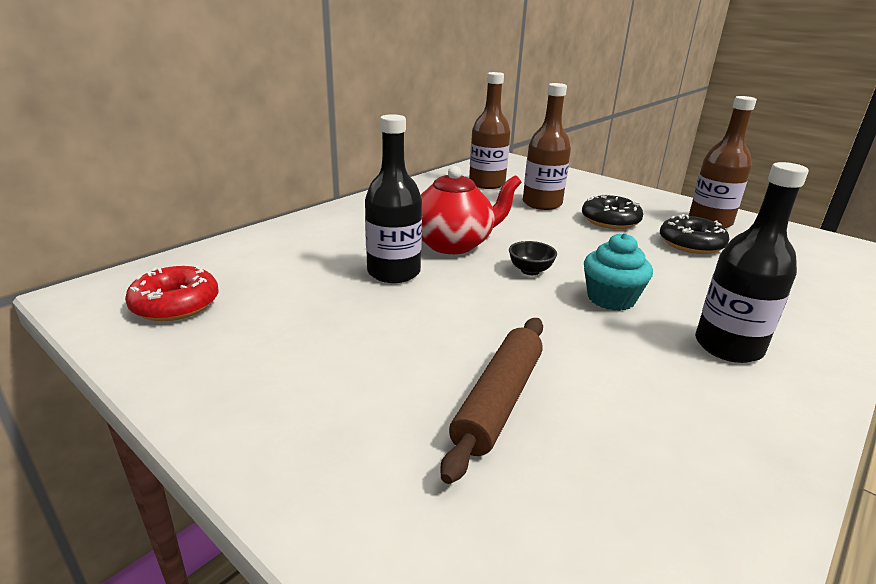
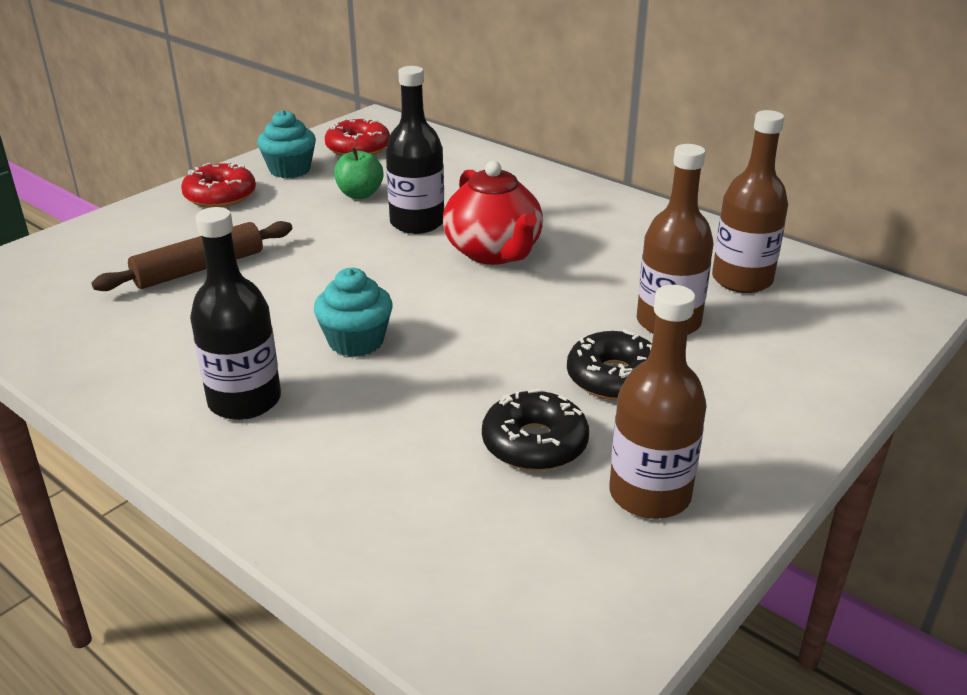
camera: 90 degrees right, 5 degrees up
brown rolling pin [440,318,543,484] -> brown rolling pin turned 60 degrees counterclockwise [91,221,292,291]
black bowl [509,241,557,275] -> none
none -> red donut [181,162,256,208]
none -> turquoise cupcake [257,110,316,178]
none -> green apple [334,147,383,199]

